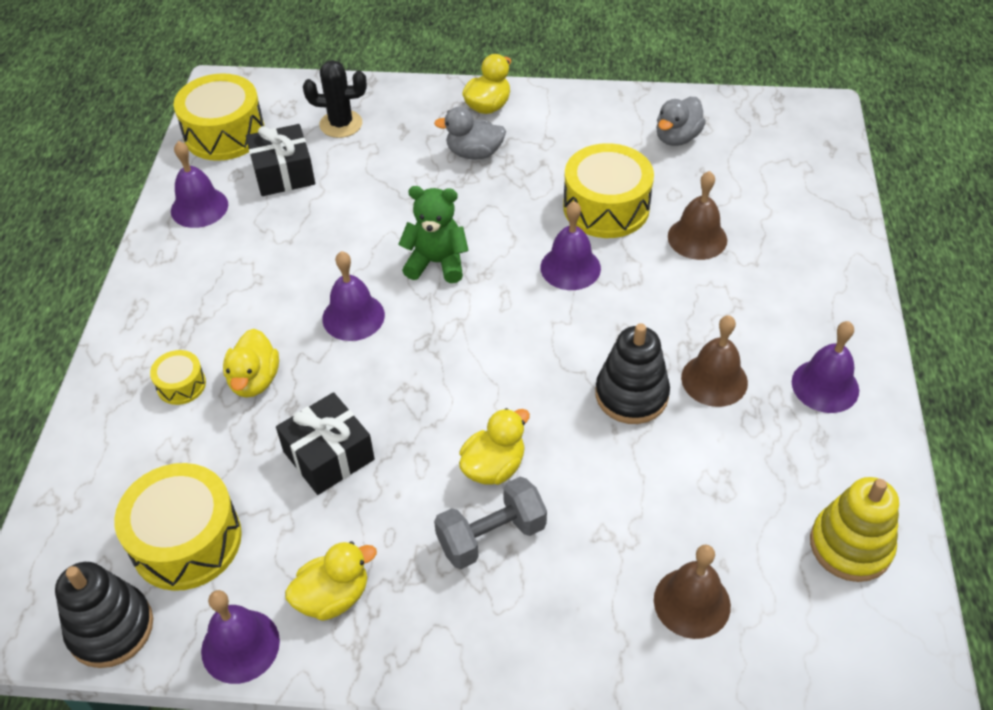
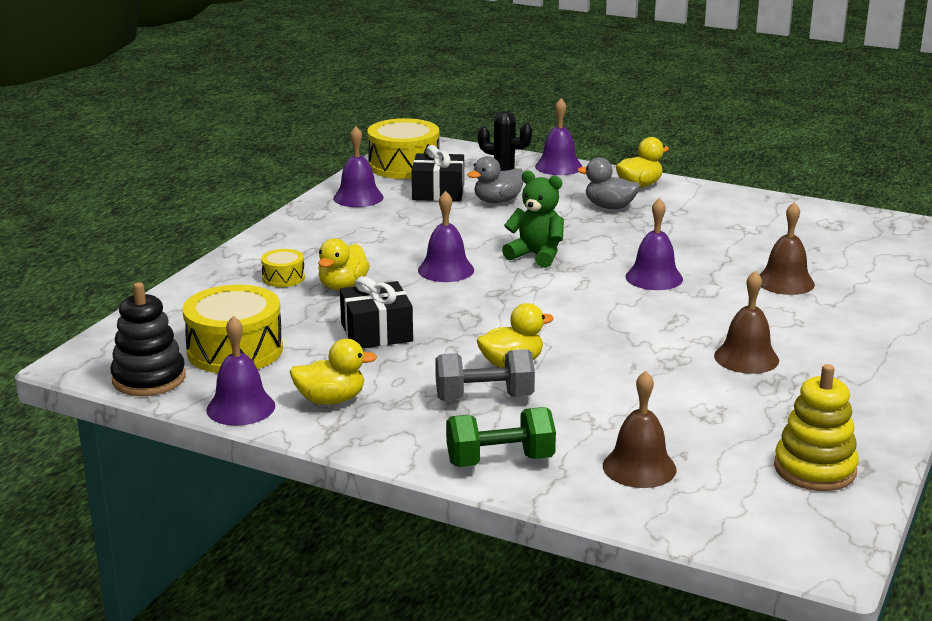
camera: 20 degrees right, 25 degrees down
yellow drum [563,143,654,238] -> none
black stacking toy [595,323,670,424] -> none
grey duck [656,97,706,146] -> grey duck moved to [467,156,524,203]
purple bell [792,321,859,413] -> purple bell moved to [535,98,582,175]
none -> green dumbbell [446,407,556,467]

